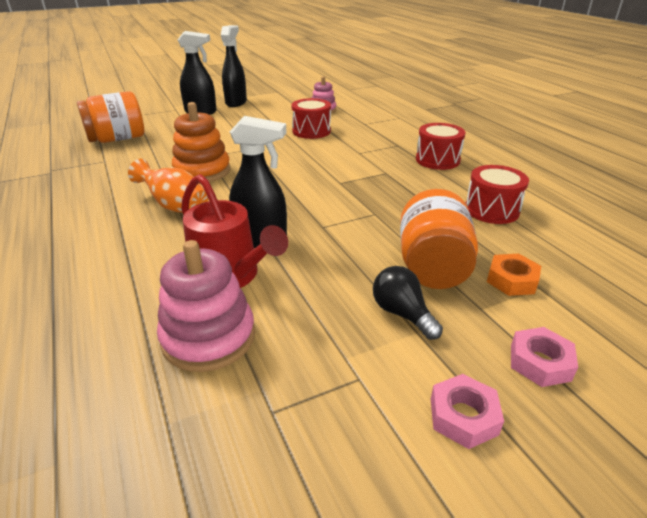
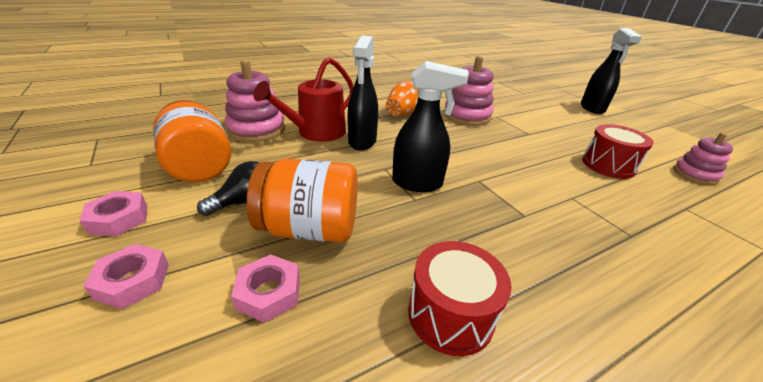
camera: 85 degrees right, 0 degrees up
orange jar [77,91,144,143] -> orange jar moved to [153,100,231,182]
orange stacking toy [172,102,231,182] -> pink stacking toy [444,56,494,126]
black spray bottle [221,25,247,107] -> black spray bottle moved to [392,61,469,192]
red drum [416,123,466,170] -> none
orange nut [487,254,541,296] -> pink nut [231,254,300,323]

